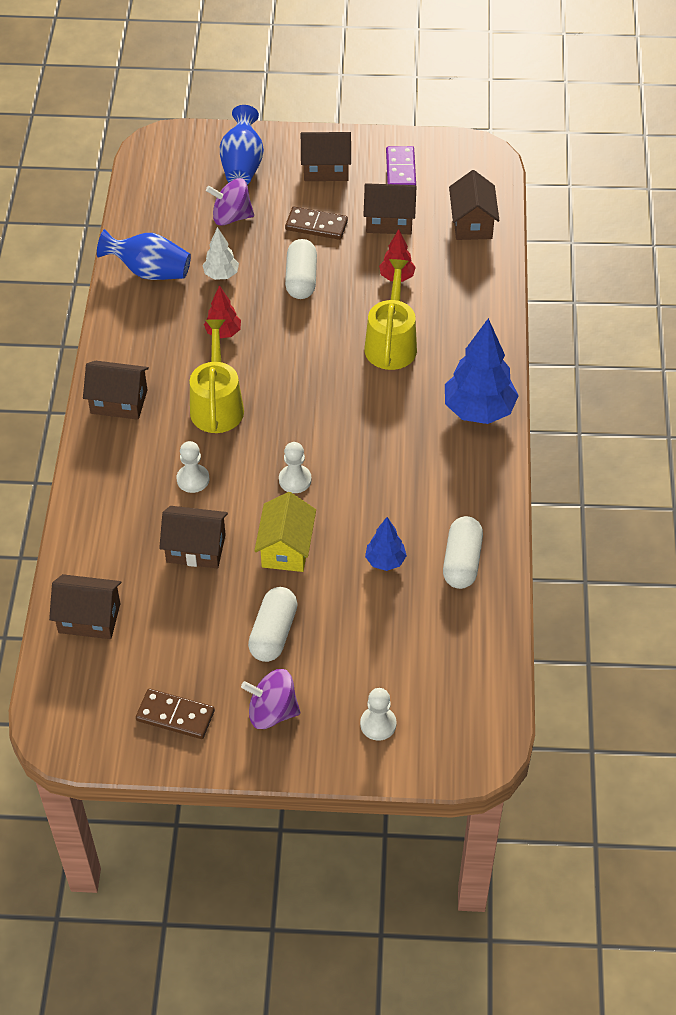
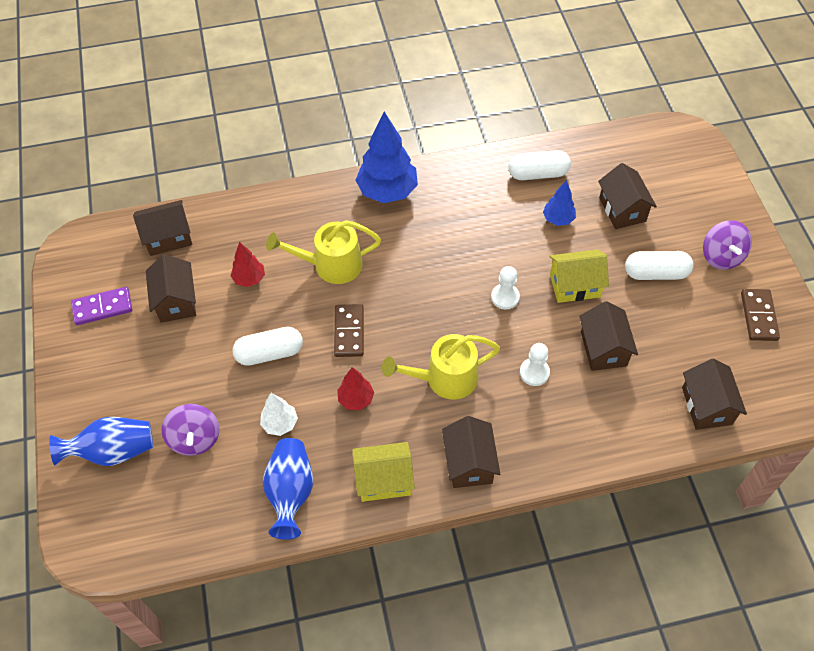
camera: 105 degrees left, 5 degrees up
brown domino [285,207,348,240] -> brown domino moved to [334,304,364,357]
brown house [301,132,351,181] -> brown house moved to [598,163,657,229]
white pawn [360,688,396,741] -> none
none -> yellow house [352,442,415,502]

